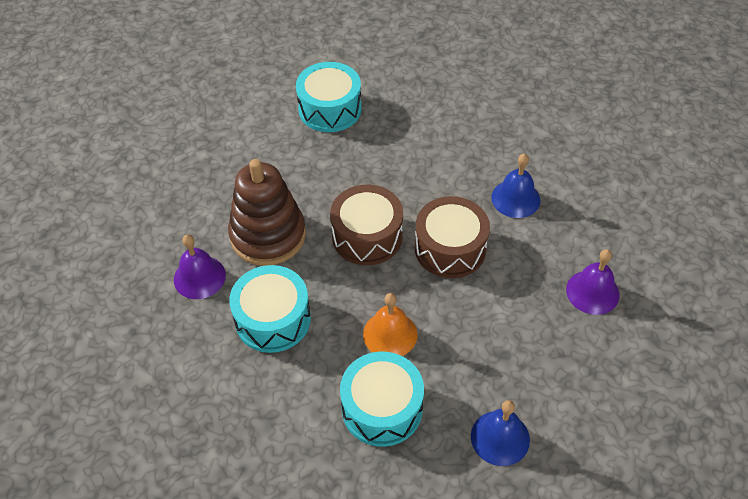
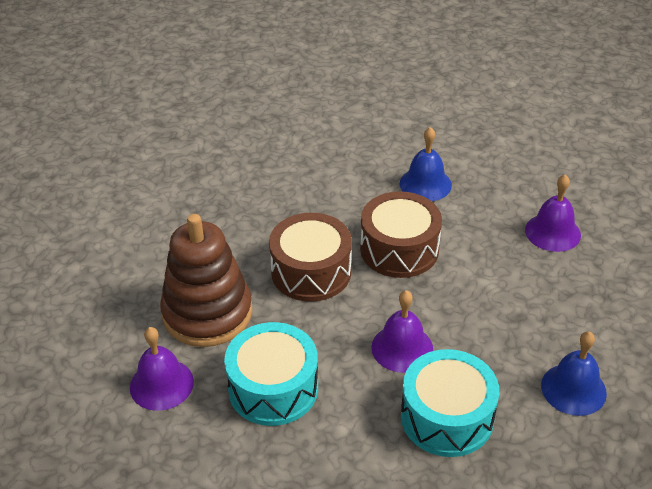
camera: 30 degrees left, 10 degrees down
turquoise drum [296,62,361,132] -> none
orange bell [363,293,417,356] -> purple bell [371,290,433,373]

